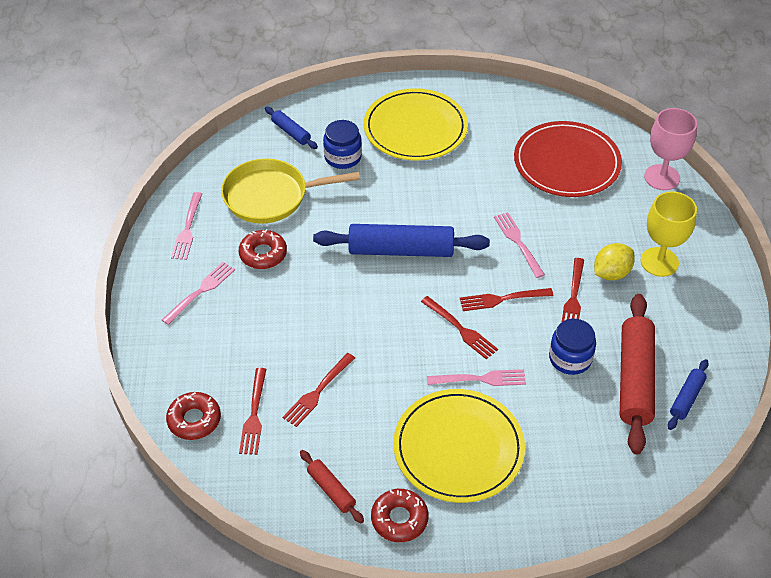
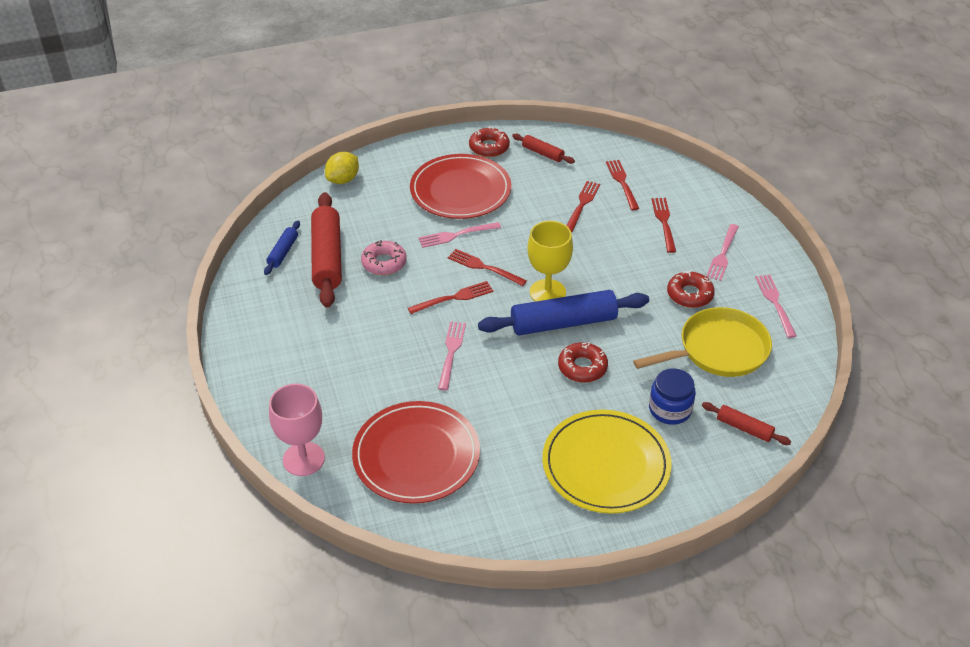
camera: 165 degrees right, 5 degrees down
red donut [166,392,221,440] -> red donut moved to [558,342,608,383]
blue rolling pin [265,107,318,149] -> red rolling pin [702,402,791,445]
yellow plate [393,389,525,503] -> red plate [410,154,511,219]
pink fork [494,212,545,278] -> pink fork turned 135 degrees counterclockwise [438,321,466,390]
blue jar [549,319,596,375] -> pink donut [361,240,407,275]
red fork [561,258,584,323] -> red fork moved to [652,198,676,253]
yellow lemon [594,243,635,281] -> yellow lemon moved to [325,152,359,184]
yellow goblet [641,191,697,277] -> yellow goblet moved to [528,221,573,302]

